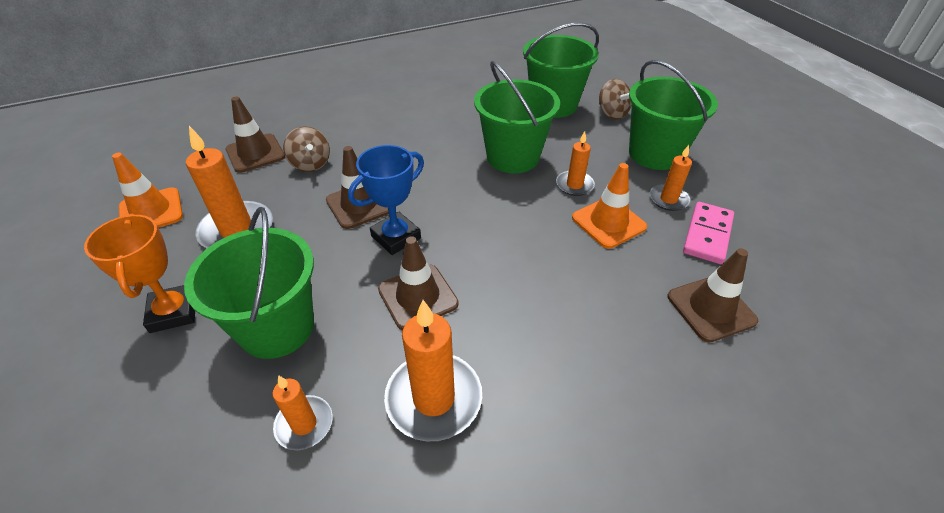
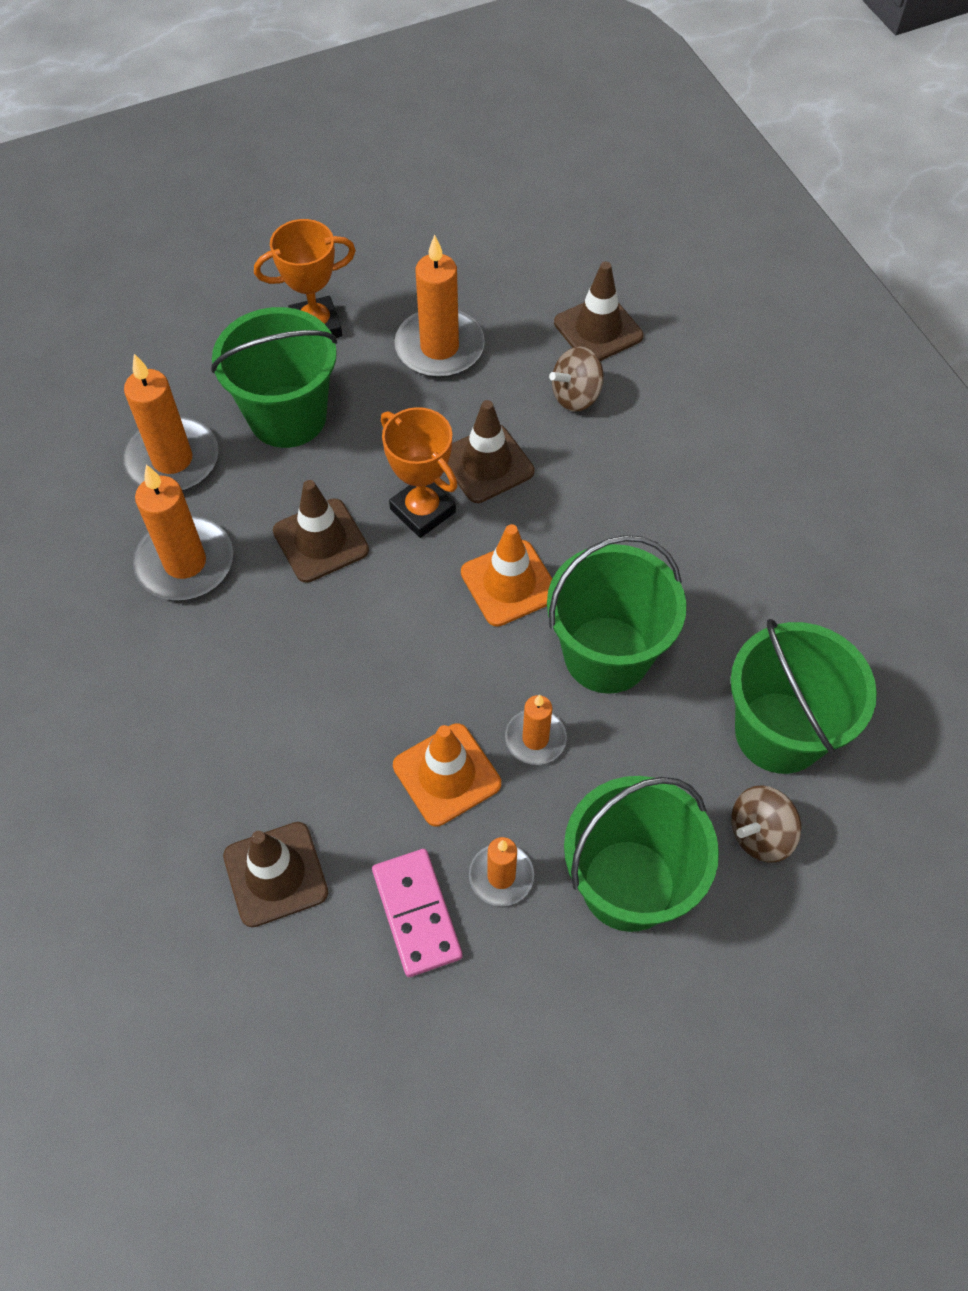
camera: 90 degrees right, 15 degrees up
orange traffic cone [112,153,183,228] -> orange traffic cone moved to [461,524,552,627]
orange candle [272,375,332,450] -> orange candle [123,354,219,491], size x1.74
blue trophy [348,145,424,255] -> orange trophy [381,407,458,538]
pink domino [683,202,734,264] -> pink domino turned 45 degrees clockwise [372,849,463,977]

